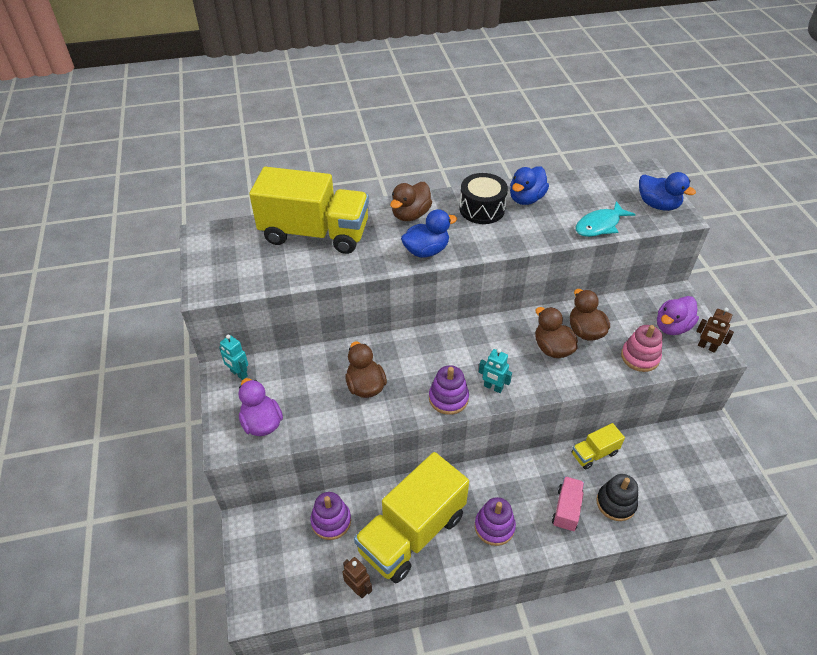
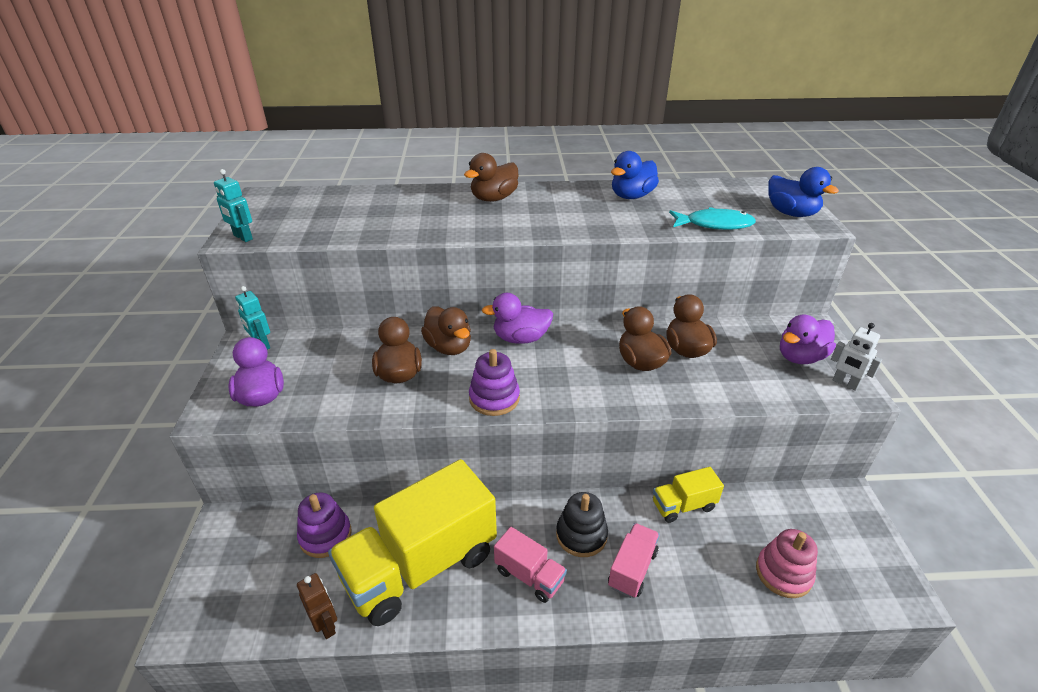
camera: 10 degrees right, 10 degrees down
yellow truck [249,167,369,254] -> none
blue duck [401,209,457,258] -> none
black drum [459,173,508,224] -> none
purple stacking toy [475,497,516,546] -> pink truck [494,527,567,603]
turquoise robot [479,348,512,393] -> turquoise robot moved to [214,169,253,242]
turquoise fish [576,201,636,237] -> turquoise fish turned 150 degrees counterclockwise [669,207,756,230]
black stacking toy [596,474,638,521] -> black stacking toy moved to [556,492,608,557]
pink stacking toy [621,325,663,372] -> pink stacking toy moved to [756,529,818,598]
brown robot [696,307,734,353] -> white robot [831,323,882,391]
none -> brown duck [421,306,471,355]
none -> purple duck [482,293,553,344]

